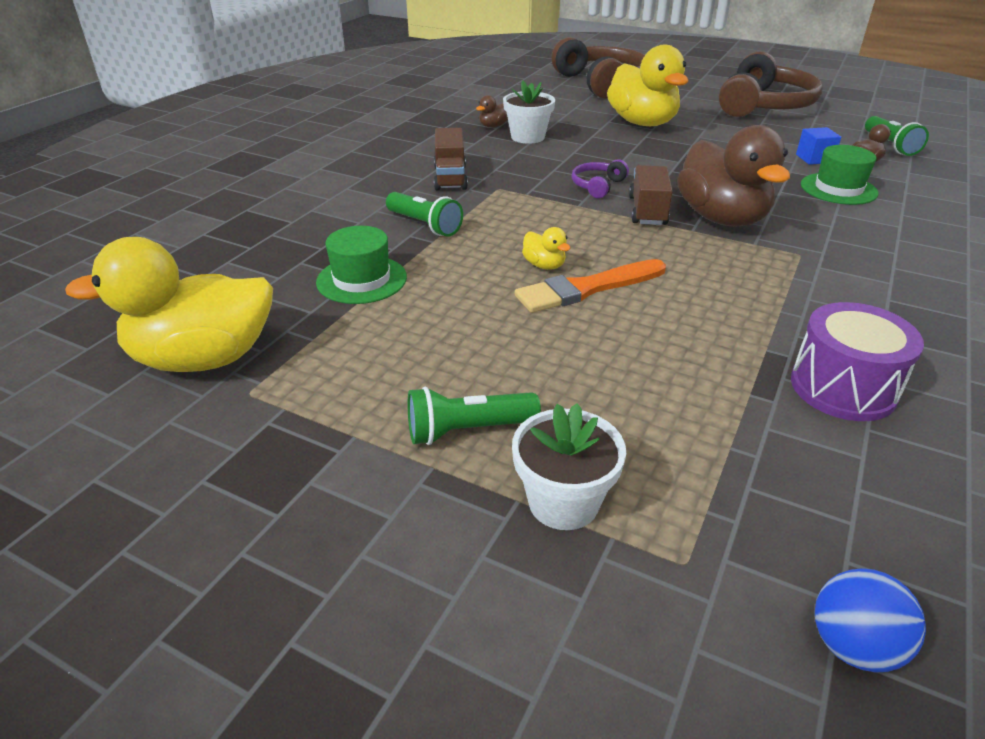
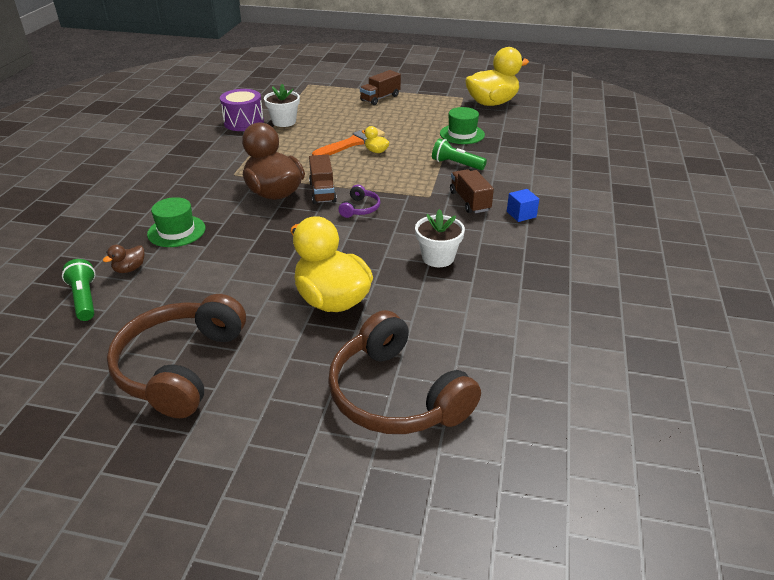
camera: 165 degrees right, 0 degrees up
green flashlight [408,387,541,445] -> brown truck [360,70,401,105]
brown duck [476,95,508,128] -> none
white flower pot [512,403,626,530] -> white flower pot moved to [264,84,300,127]
blue cube [796,127,841,165] -> blue cube moved to [507,189,539,222]
blue ball [815,568,926,672] -> none

